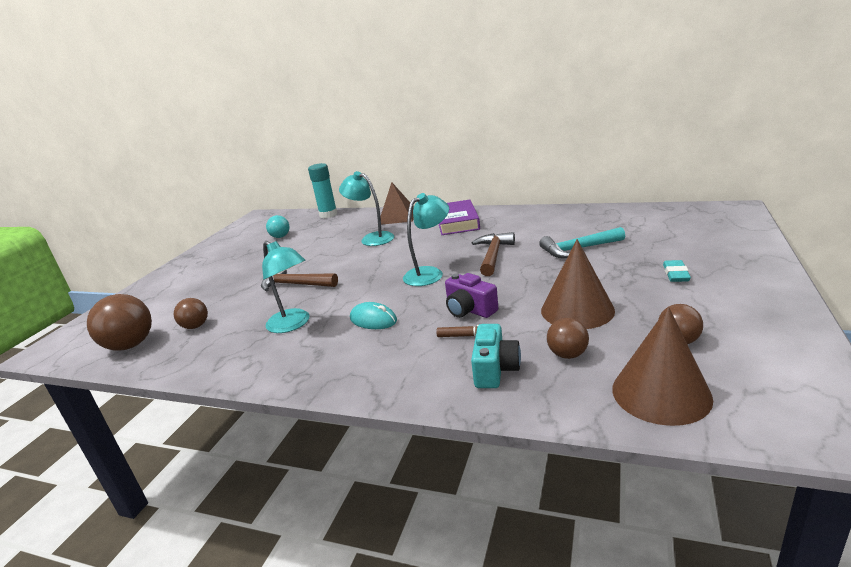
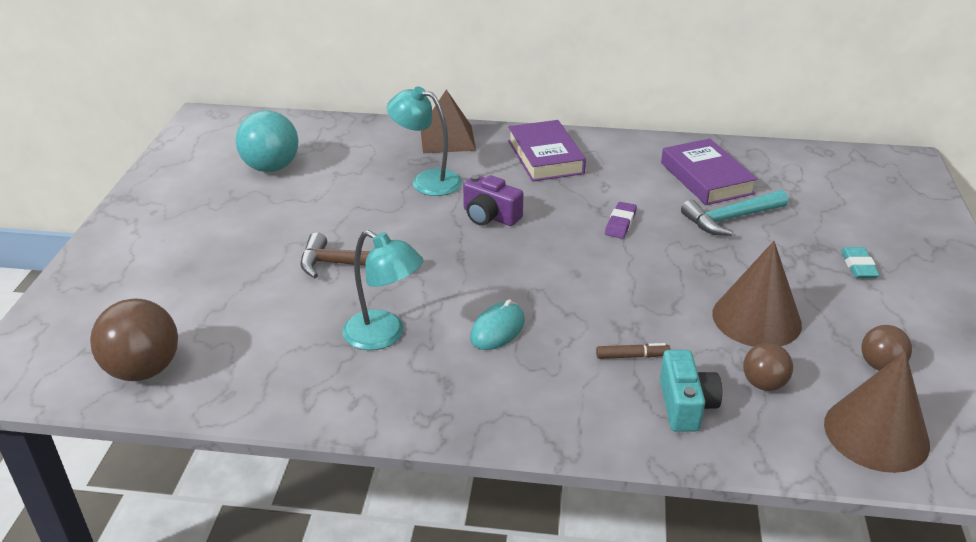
camera: 15 degrees left, 10 degrees up
brown ball [174,298,208,329] -> none
turquoise ball [266,215,290,238] -> turquoise ball [236,111,298,172], size x1.73
turquoise glue stick [308,163,337,218] -> none
turquoise mouse [350,302,397,329] -> turquoise mouse turned 75 degrees counterclockwise [470,299,525,350]
turquoise lamp [403,193,449,286] -> none
purple camera [445,273,498,318] -> purple camera moved to [463,175,523,226]
brown hammer [472,232,515,276] -> purple eraser [605,202,637,239]
none -> purple book [661,139,758,205]

